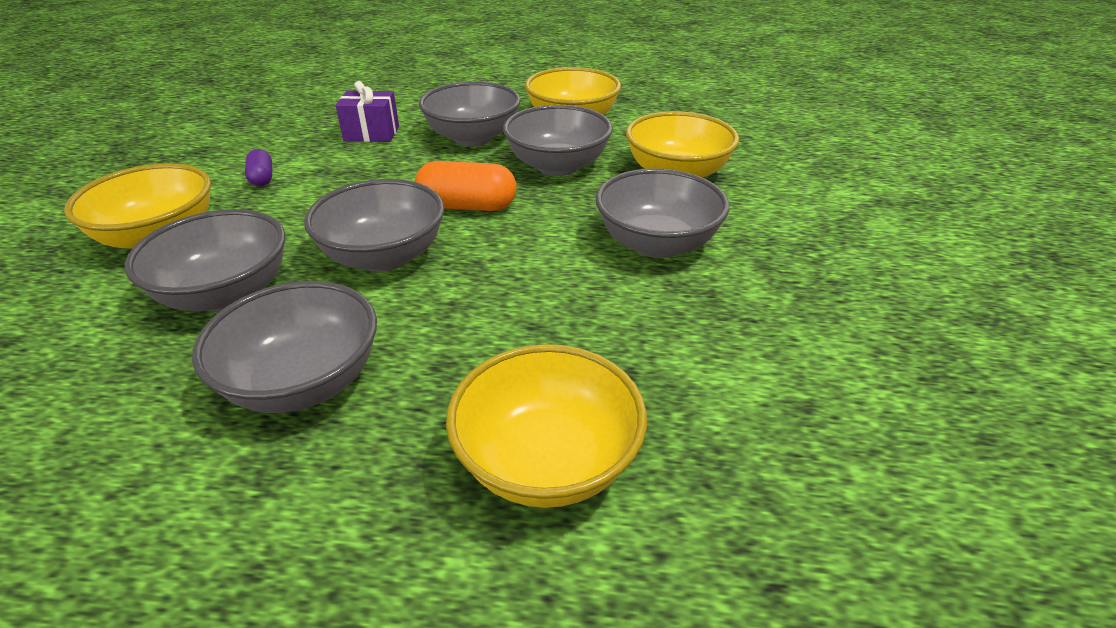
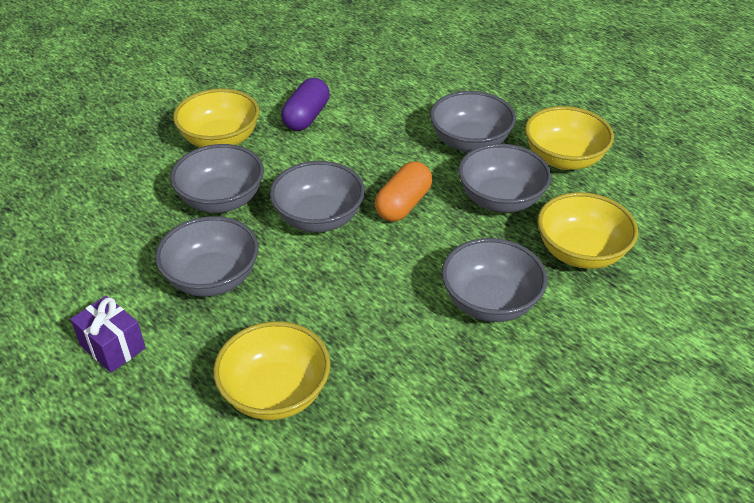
camera: 40 degrees right, 5 degrees up
purple capsule [245,149,272,186] -> purple capsule [281,78,330,131], size x1.77
purple gift [336,81,399,142] -> purple gift moved to [70,296,146,373]
orange capsule [415,161,516,211] -> orange capsule turned 75 degrees clockwise [375,161,432,222]

